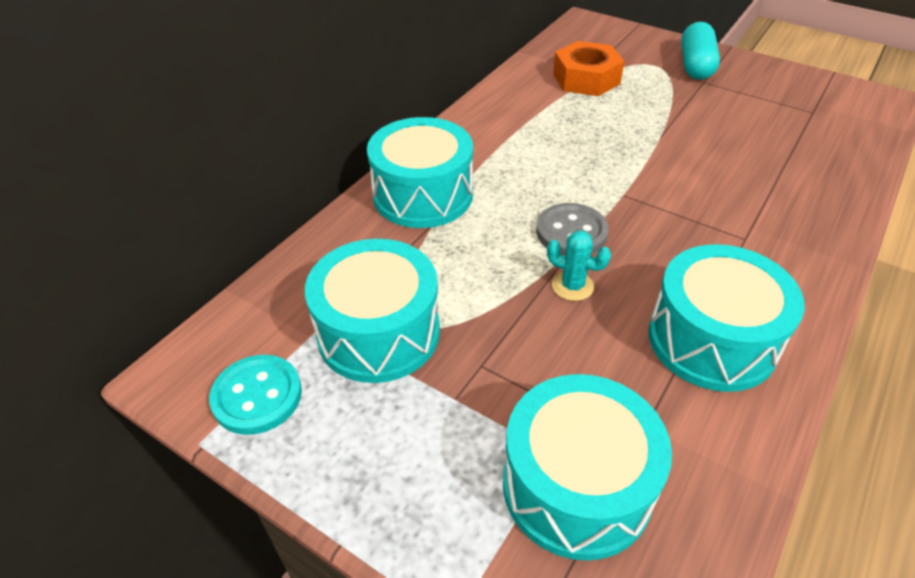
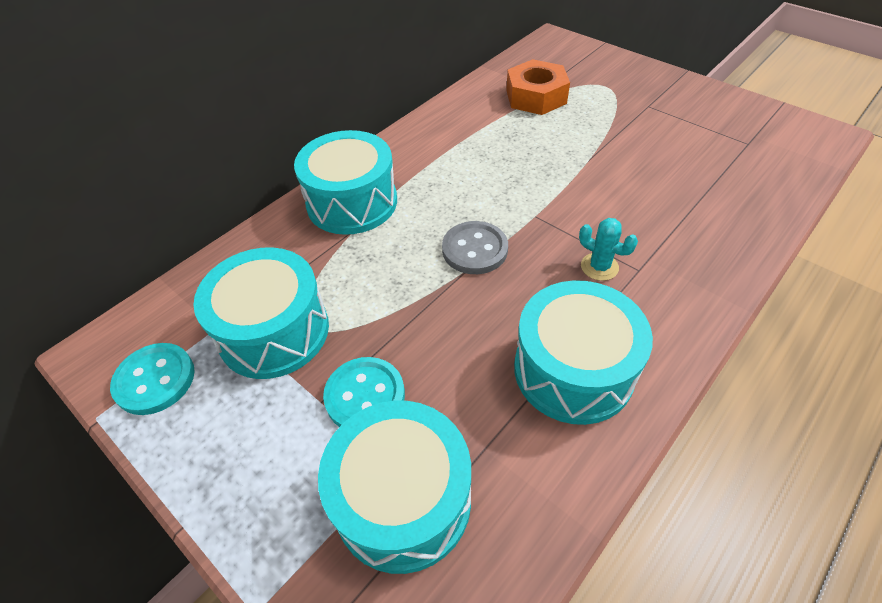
camera: 10 degrees right, 5 degrees up
turquoise cactus [547,231,611,301] -> turquoise cactus moved to [579,218,638,281]
turquoise capsule [681,22,720,80] -> none
none -> turquoise button [323,357,405,427]

